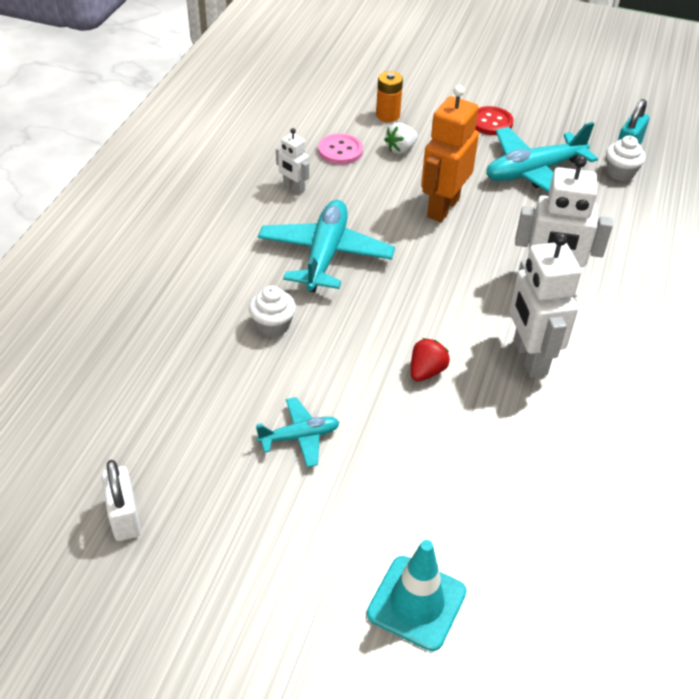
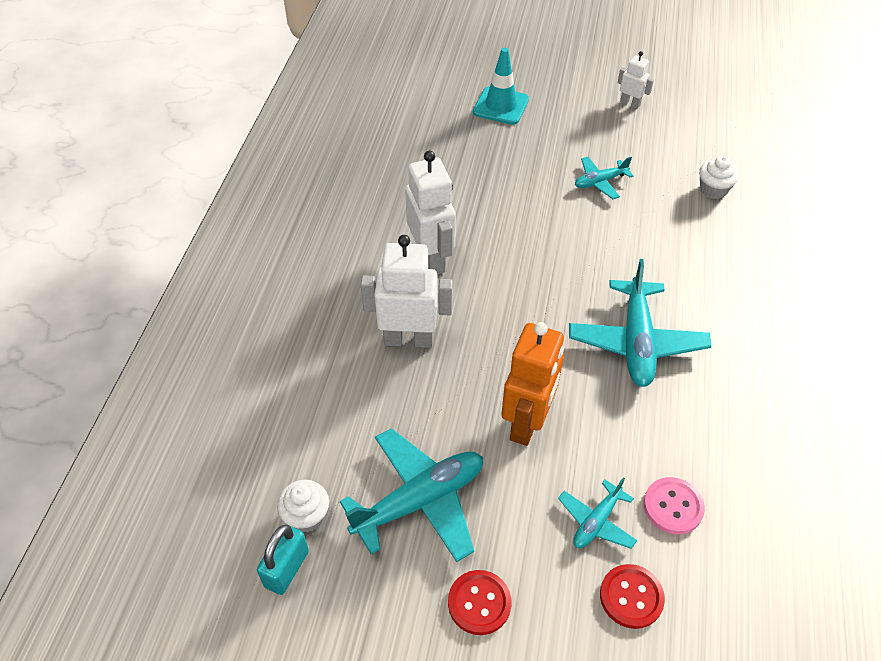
camera: 175 degrees right, 5 degrees up
white padlock [101,460,141,541] -> none
white cupcake [249,286,296,337] -> white cupcake moved to [699,156,739,199]
white robot [276,128,309,194] -> white robot moved to [618,51,654,109]
orange battery [376,71,403,122] -> red button [600,564,665,629]
white strawberry [384,123,418,154] -> turquoise plane [558,477,637,549]
red strawberry [411,338,450,382] -> none

